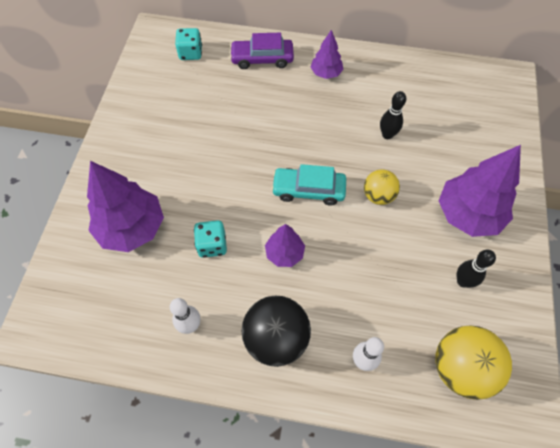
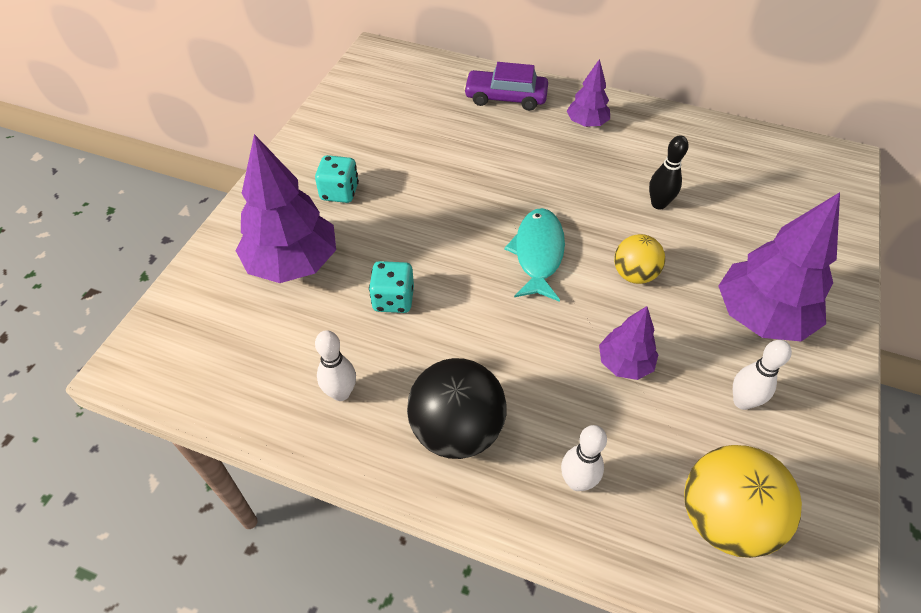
camera: 10 degrees right, 10 degrees down
turquoise dice [175,28,202,60] -> turquoise dice moved to [315,155,359,203]
purple tree [265,224,305,267] -> purple tree moved to [599,306,658,380]
turquoise car [271,164,346,206] -> turquoise fish [504,208,565,302]
black bowling pin [457,250,496,288] -> white bowling pin [733,340,792,410]

